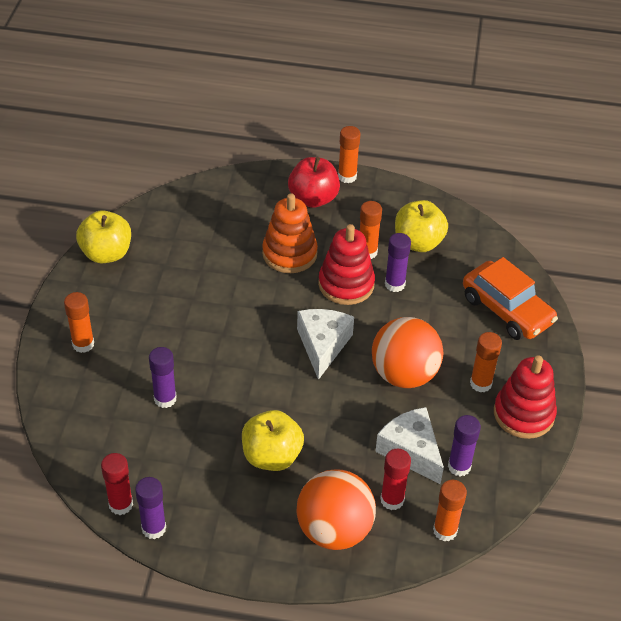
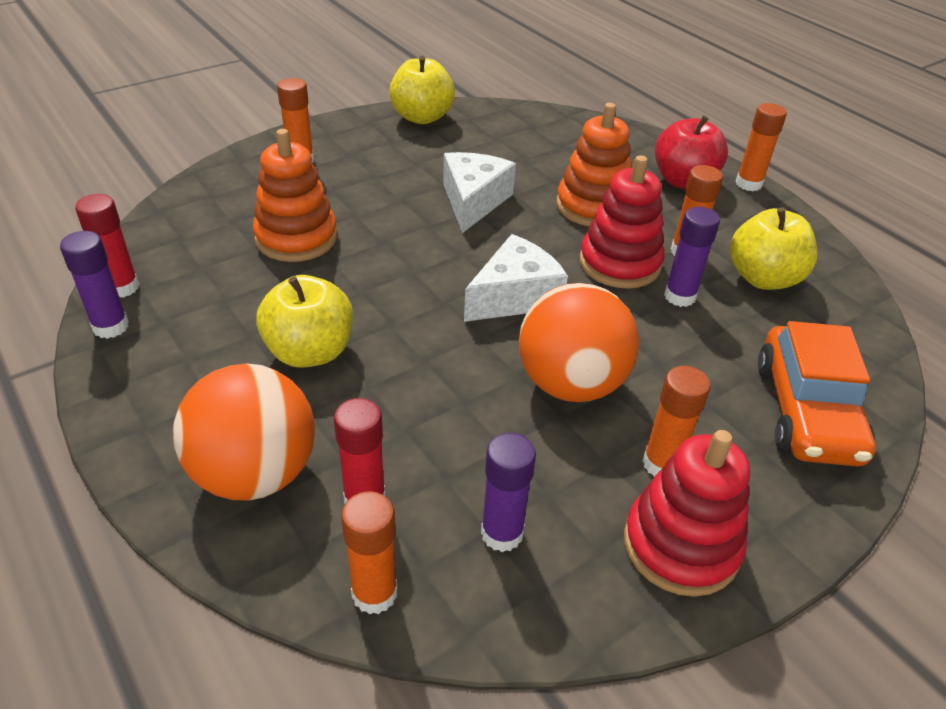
camera: 45 degrees right, 5 degrees down
purple glue stick [149,347,177,408] -> orange stacking toy [253,129,337,262]
white cheese [375,407,444,485] -> white cheese moved to [443,152,516,233]

